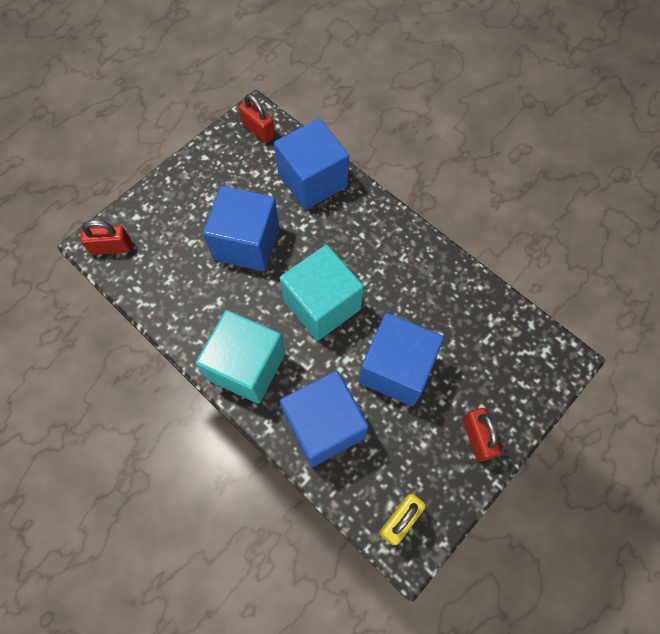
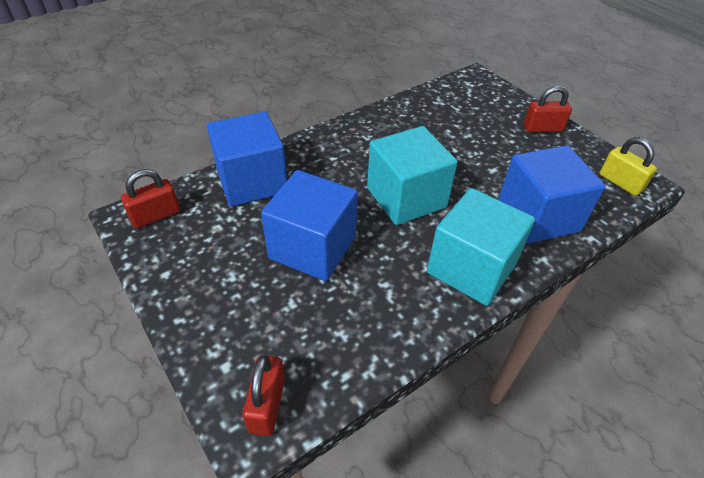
camera: 80 degrees left, 20 degrees down
blue cube [359,313,444,406] -> none

